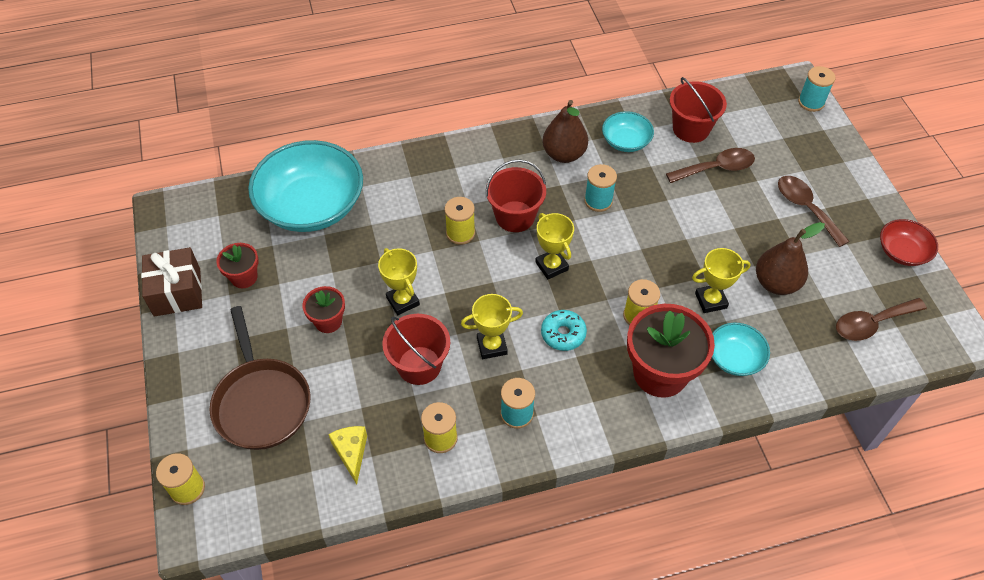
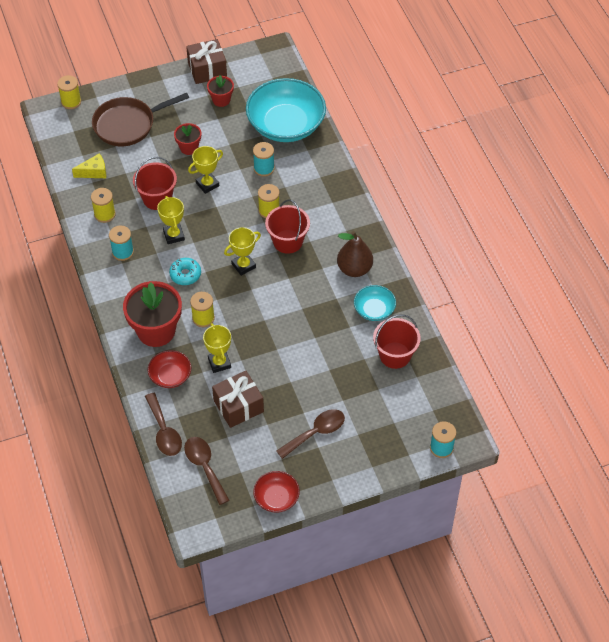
camera: 85 degrees right, 0 degrees up
turquoise spool [584,164,617,212] -> turquoise spool moved to [253,142,275,177]
brown spoon [666,148,755,183] -> brown spoon moved to [145,393,182,456]
turquoise bowl [712,323,770,376] -> red bowl [148,350,191,388]
brown pear [756,222,825,295] -> brown gift [212,371,264,428]

